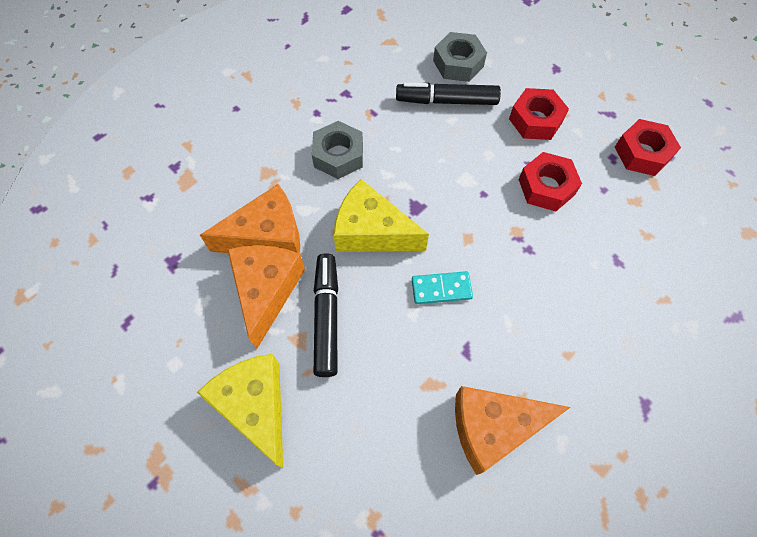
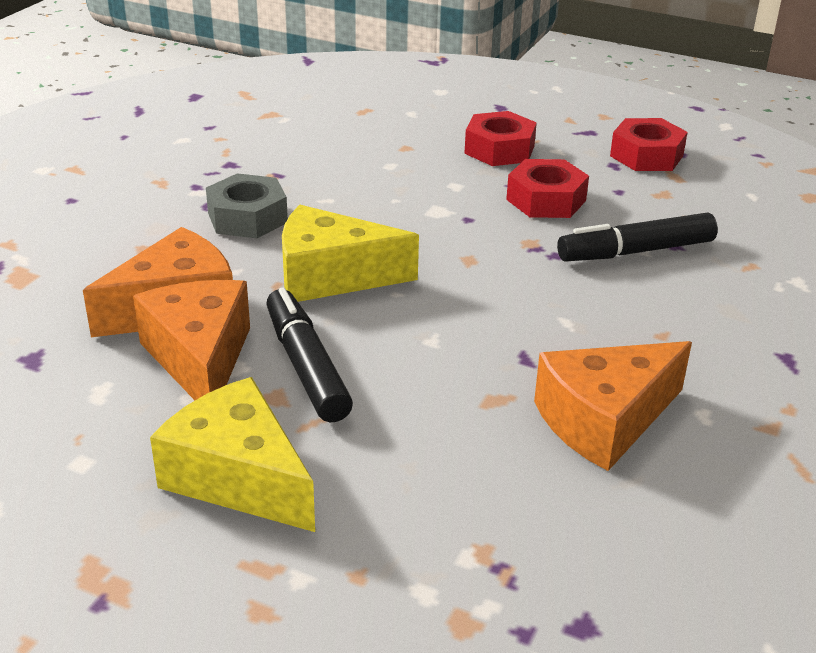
camera: 20 degrees left, 30 degrees down
black marker [396,83,501,105] -> black marker moved to [557,213,718,262]
turquoise domino [412,271,473,304] -> none
grey nut [433,32,487,82] -> none

